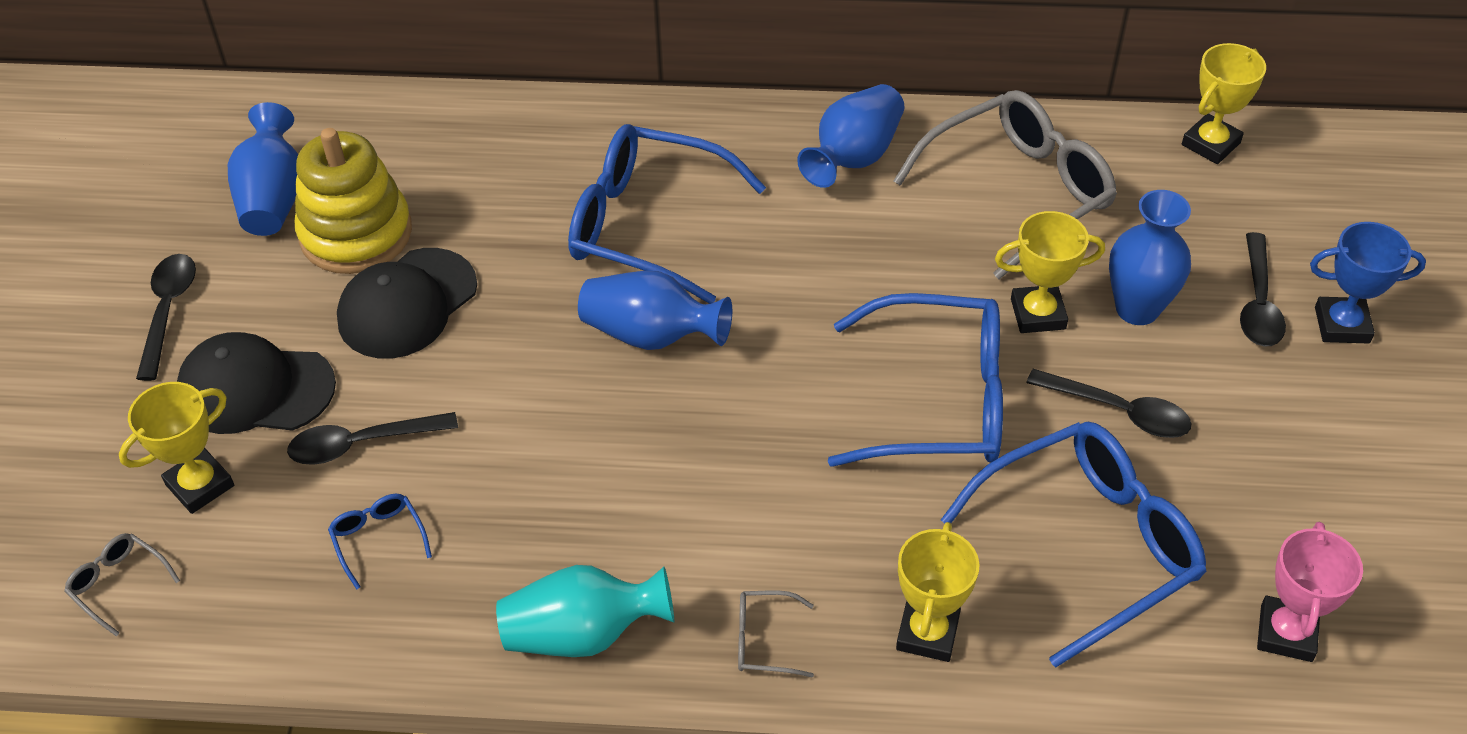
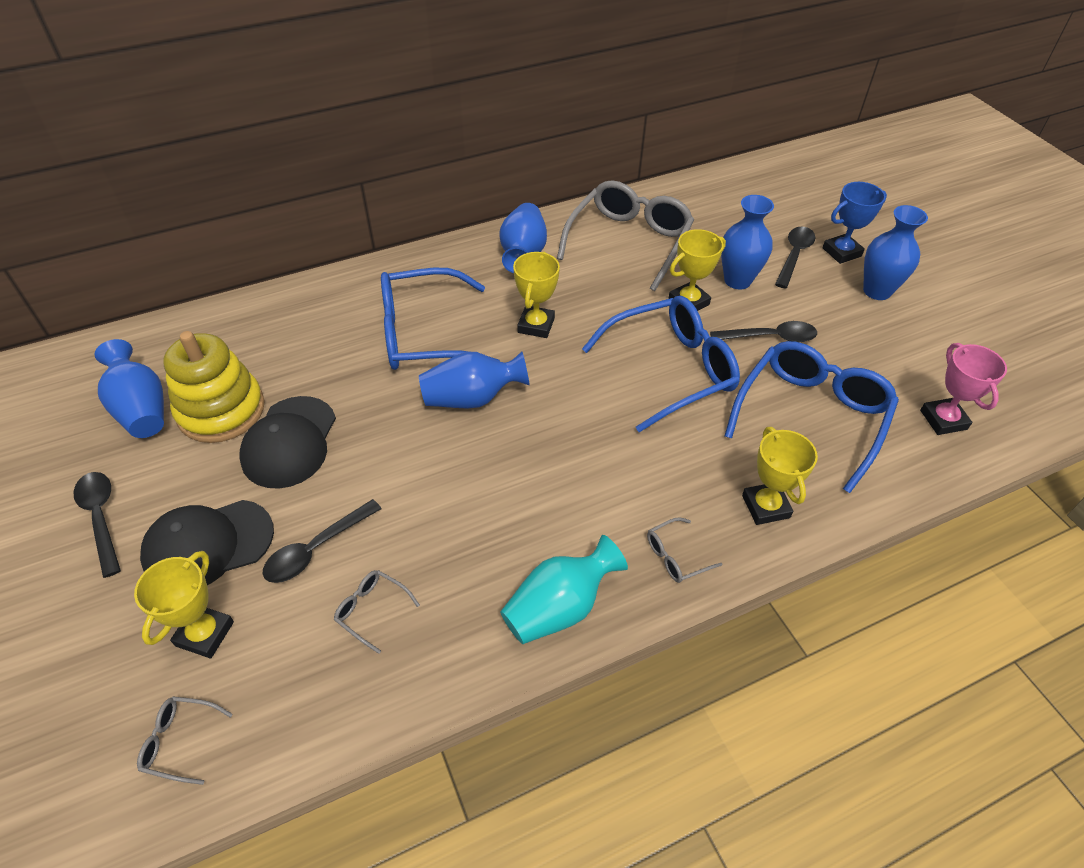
camera: 30 degrees left, 0 degrees up
blue glasses [328,494,432,589] -> grey glasses [334,570,420,654]
yellow trophy [1182,43,1266,164] -> yellow trophy moved to [513,252,560,338]
black spoon [1240,232,1286,347] -> black spoon turned 135 degrees counterclockwise [775,227,815,288]
none -> blue vase [863,205,928,300]

